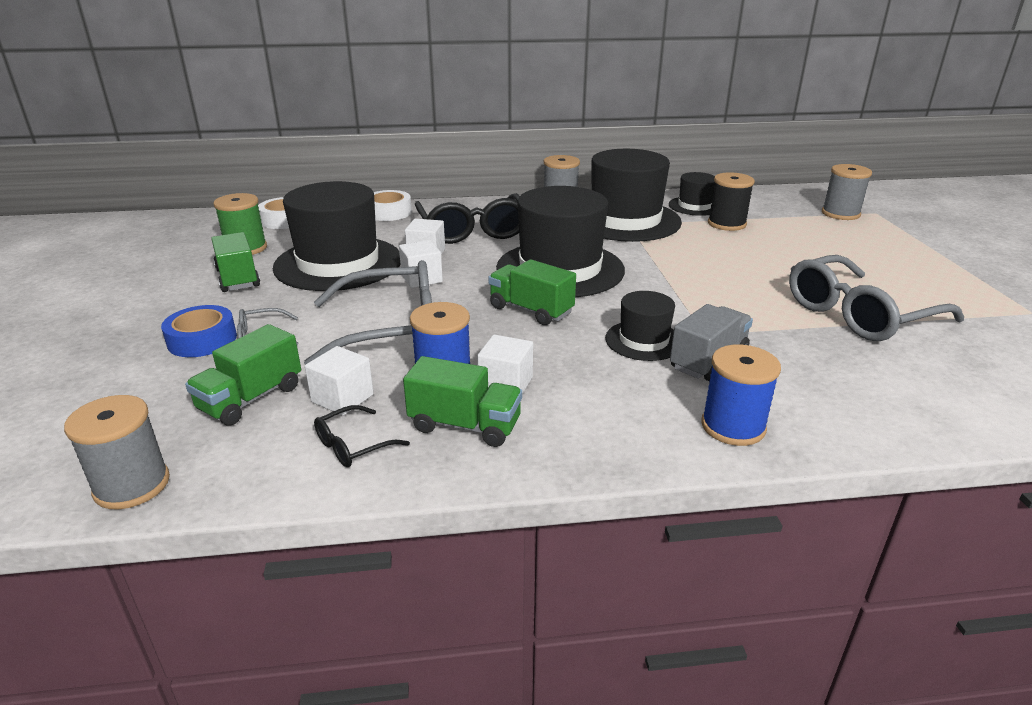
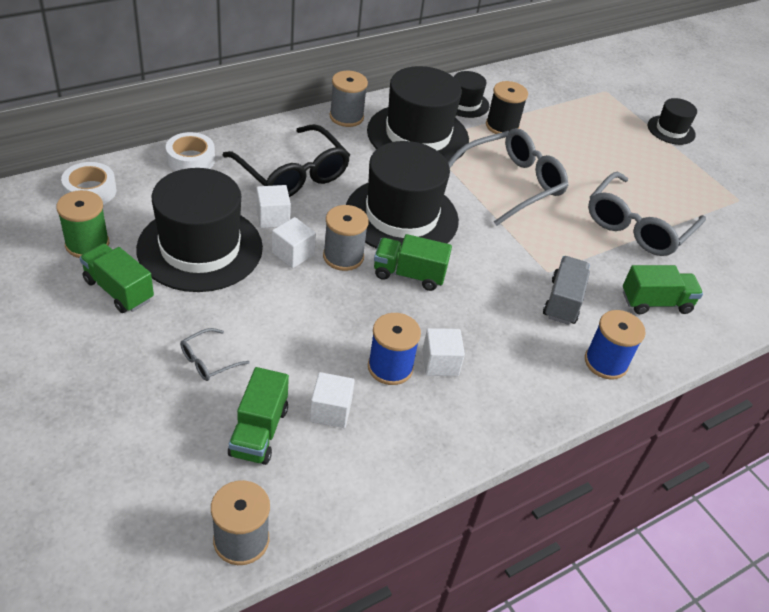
camera: 30 degrees left, 15 degrees up
blue tape [161,305,237,357] -> none
grey glasses [304,260,432,365] -> grey glasses moved to [448,128,569,226]
black glasses [314,405,410,467] -> none
green truck [403,356,522,447] -> green truck moved to [623,265,703,314]
black hat [605,291,675,361] -> black hat moved to [648,98,697,145]
grey spool [822,164,872,220] -> grey spool moved to [323,205,369,271]

